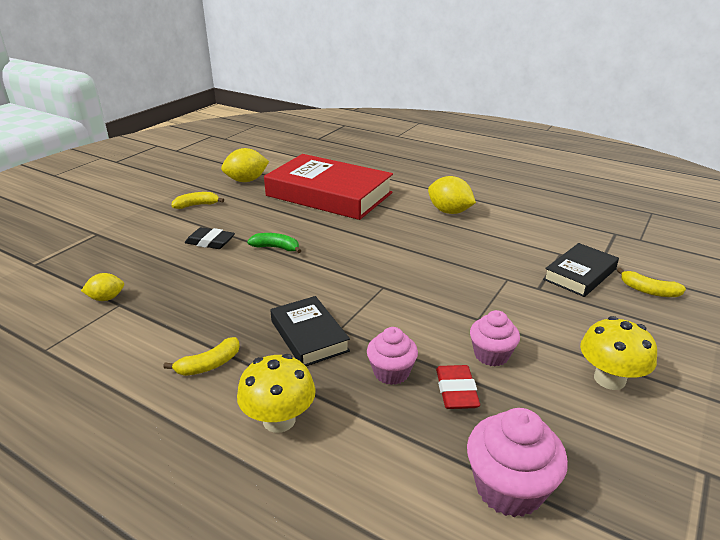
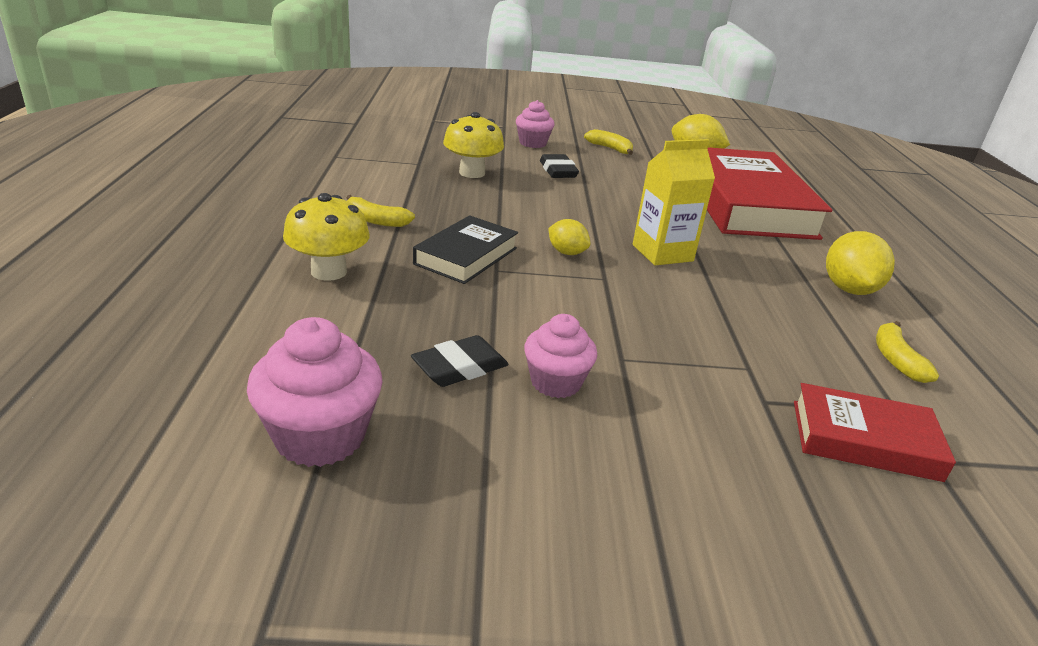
camera: 55 degrees right, 0 degrees up
yellow lemon [81,273,124,301] -> yellow lemon moved to [548,219,590,255]
green banana [247,233,301,253] -> none
pink cupcake [367,327,418,385] -> pink cupcake moved to [516,100,554,148]
red eraser [436,365,480,409] -> black eraser [411,335,508,387]
black book [543,243,619,297] -> red book [794,383,956,482]
yellow mushroom [580,316,657,390] -> yellow mushroom moved to [443,112,504,178]
yellow banana [617,268,686,297] -> yellow banana moved to [876,321,939,383]
none -> yellow carton [633,139,715,265]

